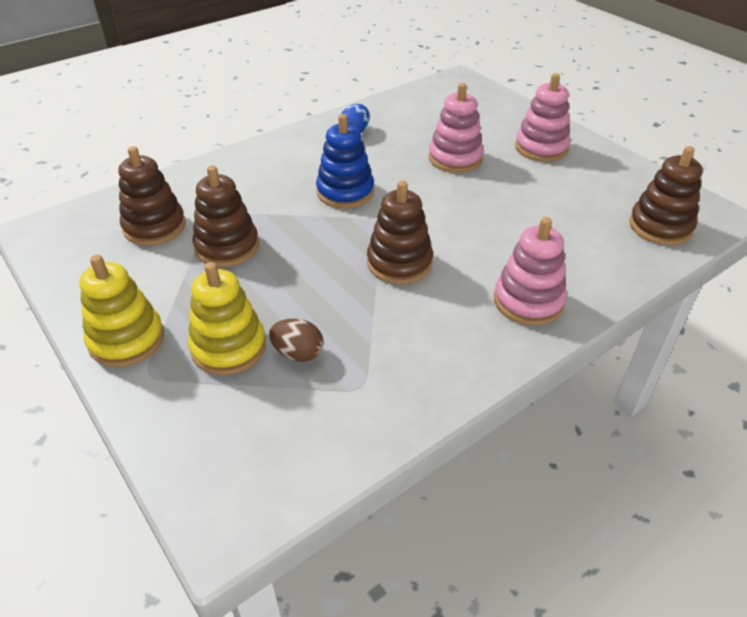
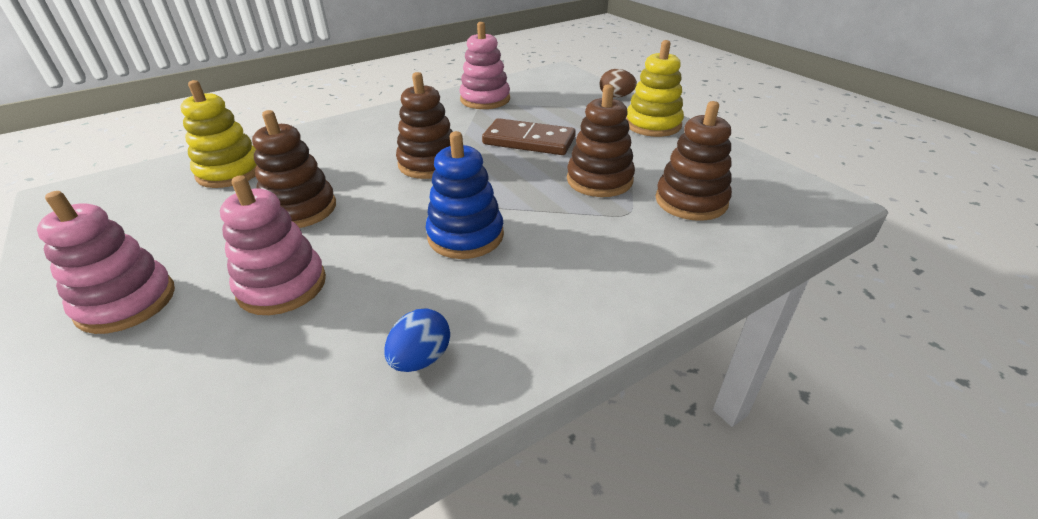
camera: 175 degrees left, 5 degrees down
yellow stacking toy [188,262,266,375] -> yellow stacking toy moved to [180,80,257,188]
brown egg [269,318,323,362] -> brown egg moved to [600,69,637,98]
pink stacking toy [494,217,567,326] -> pink stacking toy moved to [459,22,510,109]
brown stacking toy [629,146,703,245] -> brown stacking toy moved to [252,110,336,228]
none -> brown domino [482,118,576,155]

